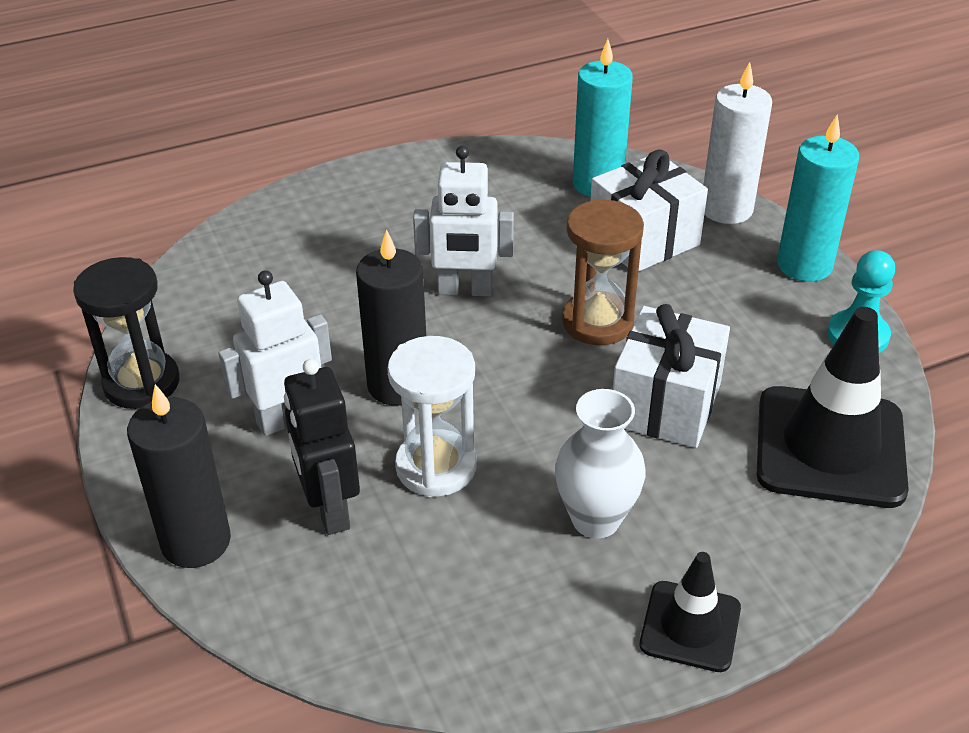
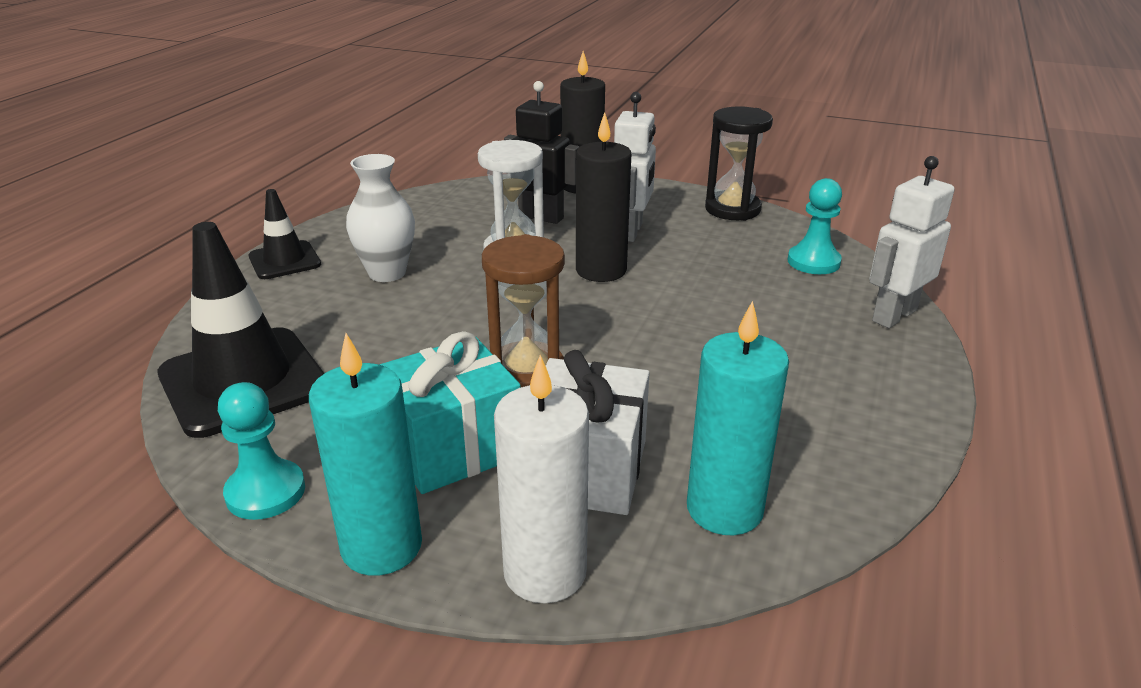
camera: 135 degrees right, 10 degrees down
white robot [413,146,514,296] -> white robot moved to [869,156,954,328]
white gift [613,304,730,448] -> none
none -> turquoise gift [379,331,521,494]
none -> turquoise pawn [788,178,842,274]

